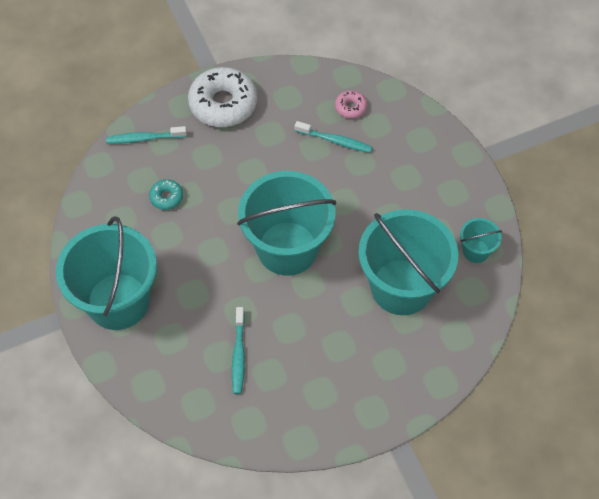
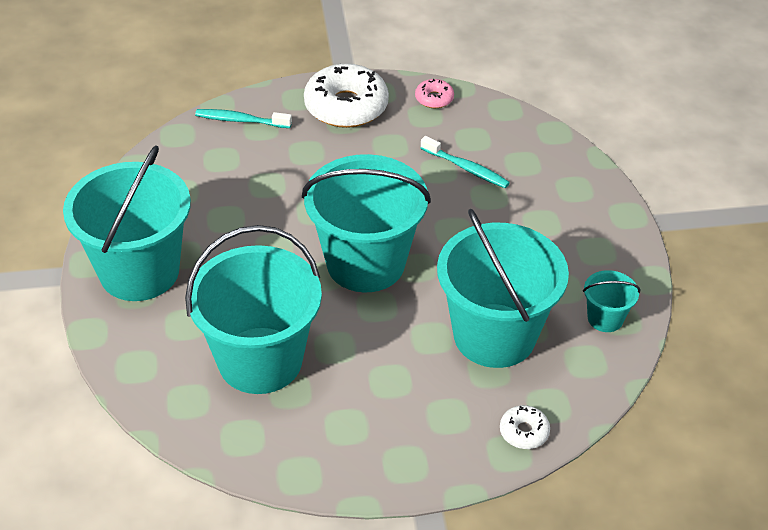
camera: 15 degrees right, 15 degrees down
turquoise donut [149,179,183,210] -> none
turquoise toothbrush [232,307,245,394] -> turquoise bucket [185,225,322,394]
pink donut [335,90,367,119] -> pink donut moved to [415,79,454,108]
none -> white donut [500,405,550,449]

